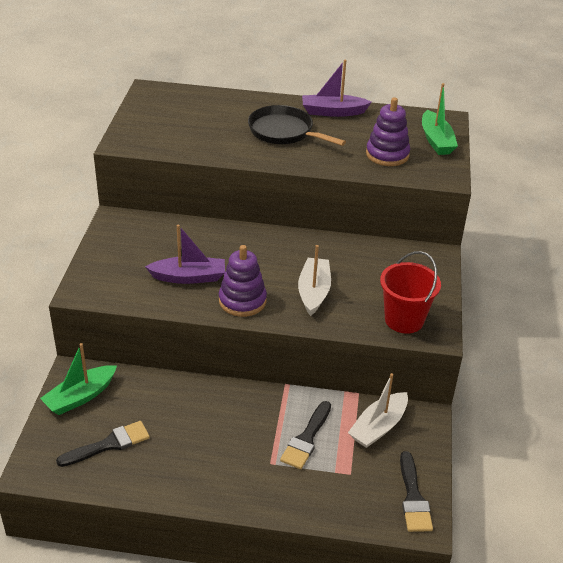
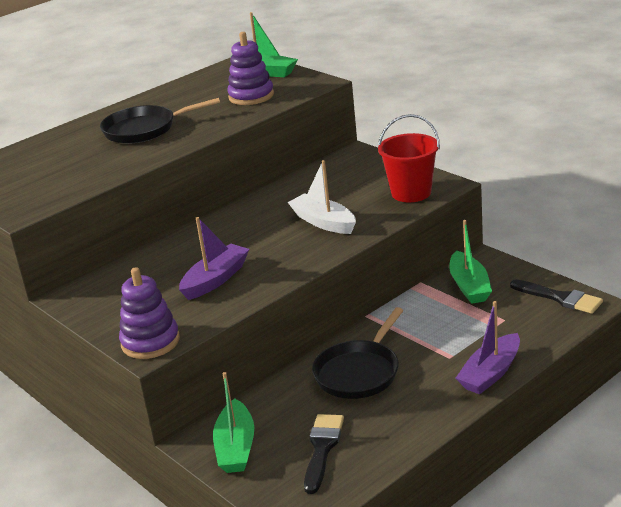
camera: 45 degrees left, 10 degrees down
purple stacking toy [219,245,267,317] -> purple stacking toy moved to [119,267,180,359]
black brush [280,401,331,469] -> none
purple boat [302,60,372,117] -> purple boat moved to [456,301,520,394]
white boat [348,373,408,448] -> green boat [449,220,492,304]
none -> black pan [312,307,404,399]

